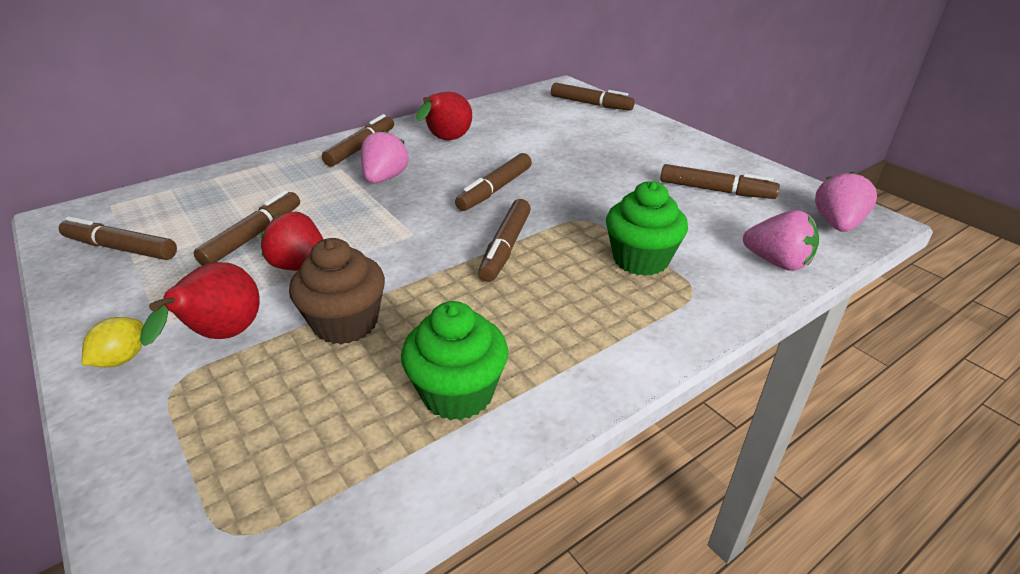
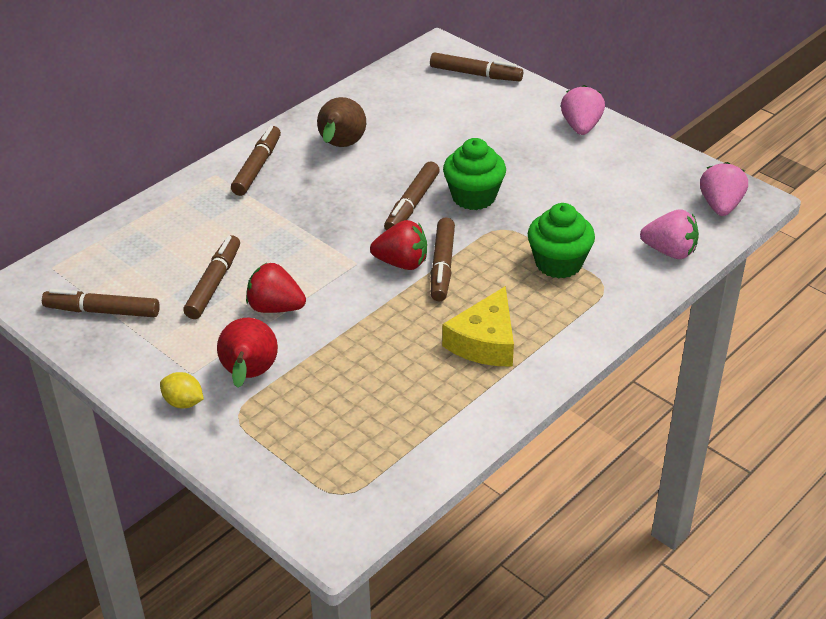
camera: 10 degrees left, 5 degrees up
yellow lemon [82,317,144,367] -> yellow lemon turned 75 degrees counterclockwise [160,372,204,408]
brown cupcake [289,238,385,344] -> none
pink strawberry [361,130,409,183] -> pink strawberry moved to [561,85,605,135]
green cupcake [401,301,508,420] -> green cupcake moved to [443,138,506,210]
red pear [416,92,472,140] -> brown pear [317,97,366,147]
brown marker [660,164,780,199] -> none
none -> red strawberry [370,220,427,270]
none -> yellow cheese [442,286,514,367]

